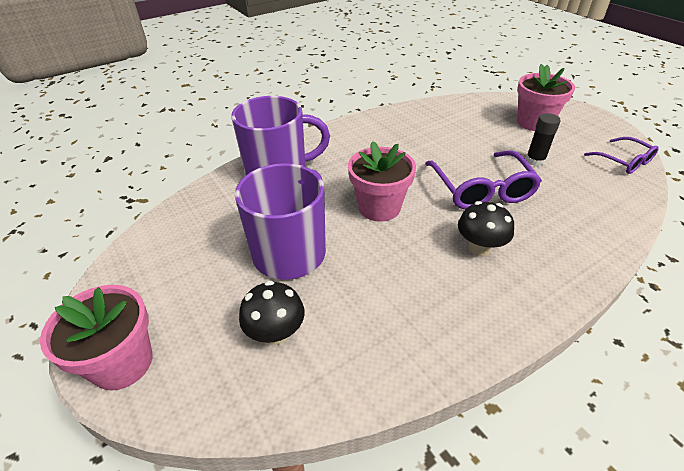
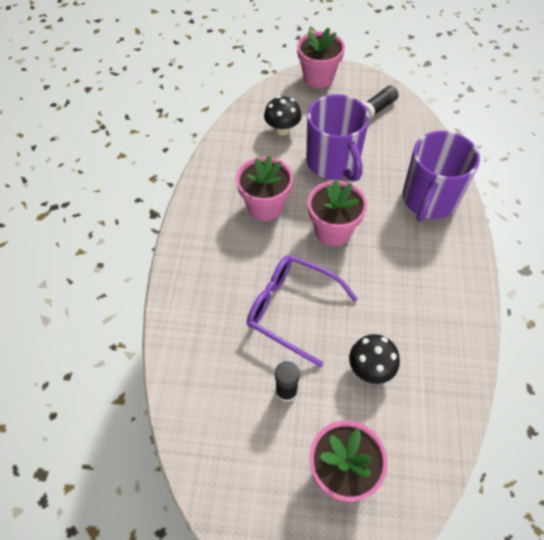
camera: 130 degrees right, 15 degrees up
black mushroom [458,201,514,256] -> black mushroom moved to [349,334,400,384]
purple glasses [584,137,659,174] -> none
none -> pink flower pot [236,155,293,221]
none -> black glue stick [363,85,398,119]

